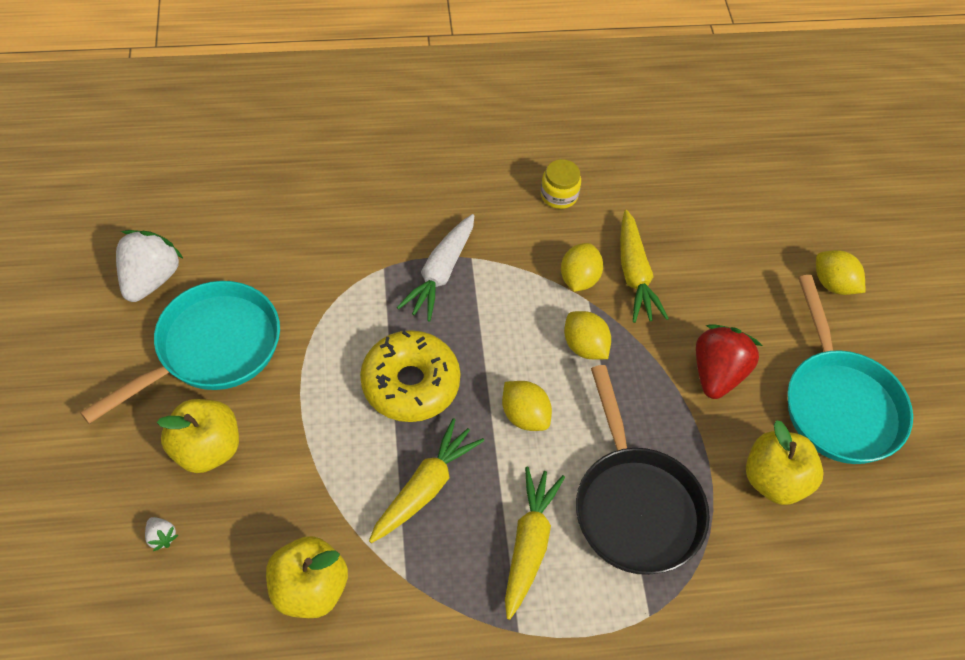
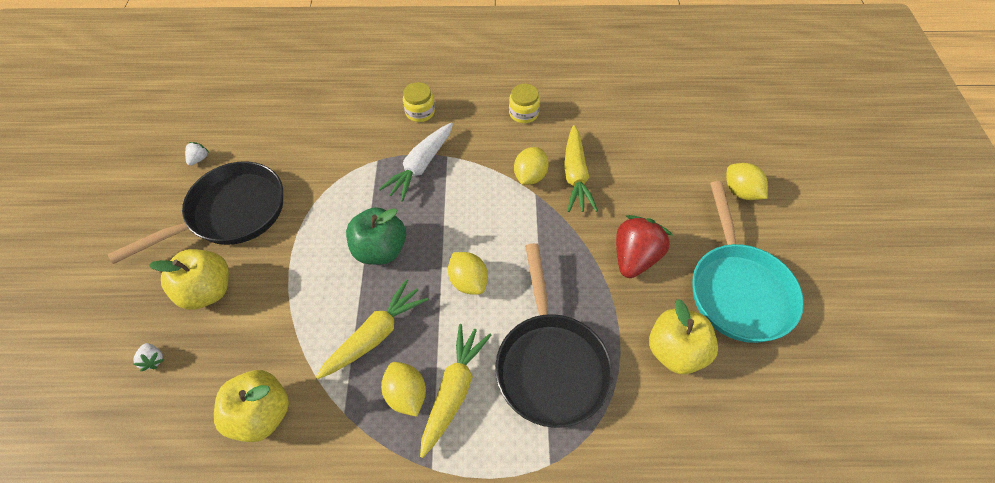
camera: 10 degrees right, 0 degrees up
turquoise pan [80,281,280,424] -> black pan [108,161,283,264]
white strawberry [116,230,184,302] -> white strawberry [185,142,209,166], size x0.43
yellow donut [360,330,461,422] -> green apple [346,207,406,264]
yellow lemon [564,311,611,359] -> yellow lemon moved to [381,362,426,417]
none -> yellow jar [403,82,435,122]

